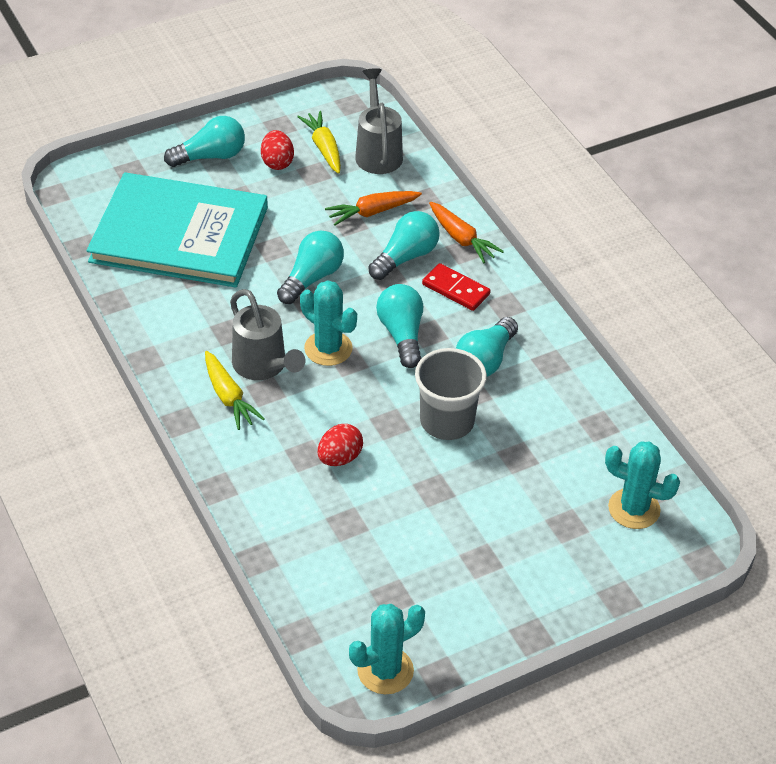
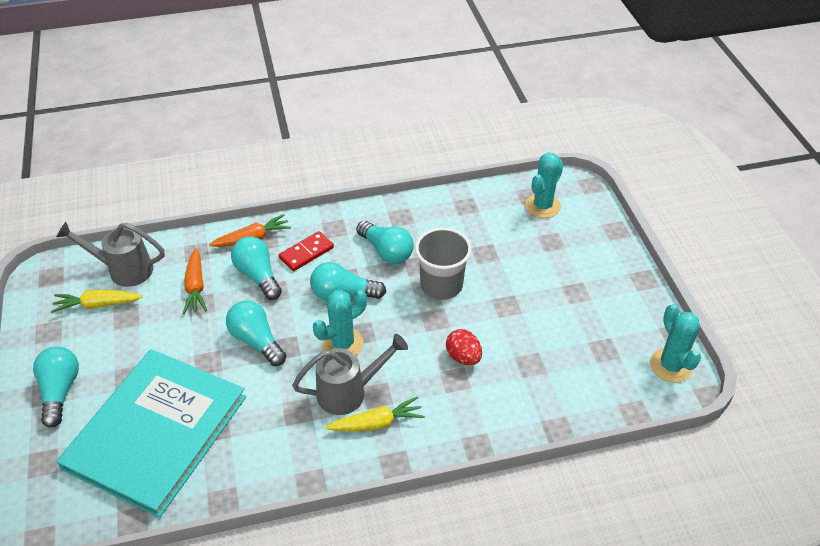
camera: 75 degrees left, 0 degrees up
red egg [261,130,294,170] -> none

